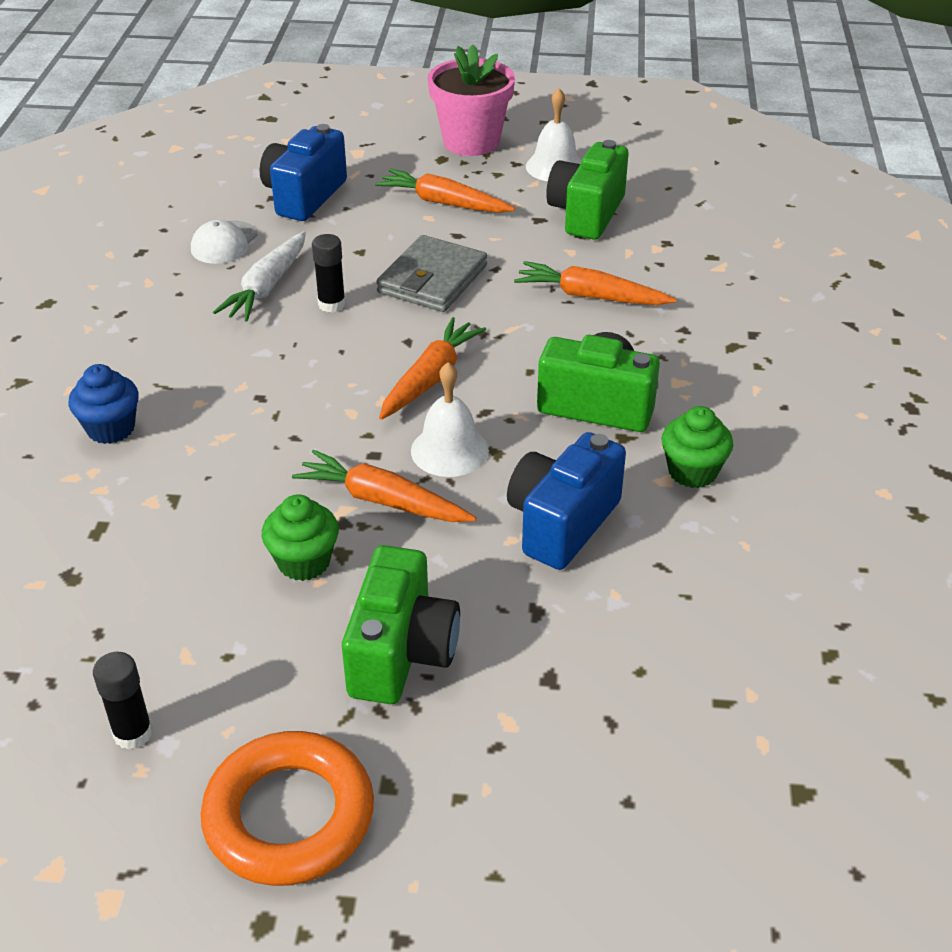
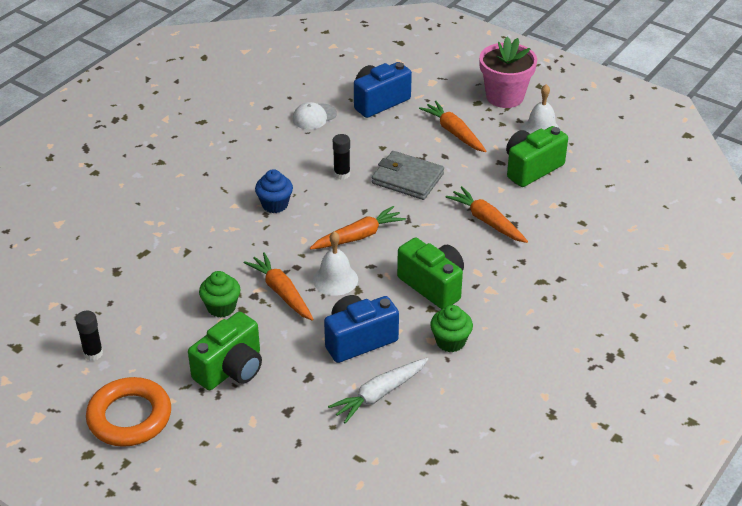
camera: 30 degrees right, 0 degrees up
blue cupcake [68,364,139,444] -> blue cupcake moved to [255,169,293,213]
white carrot [213,231,306,322] -> white carrot moved to [328,358,428,424]
grey wallet [376,235,487,312] -> grey wallet turned 60 degrees clockwise [372,151,444,200]

